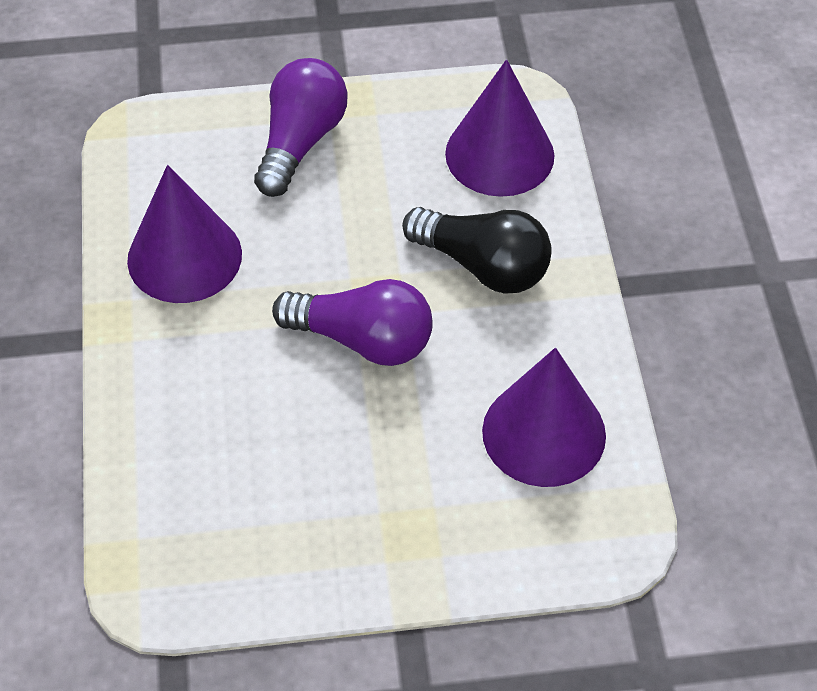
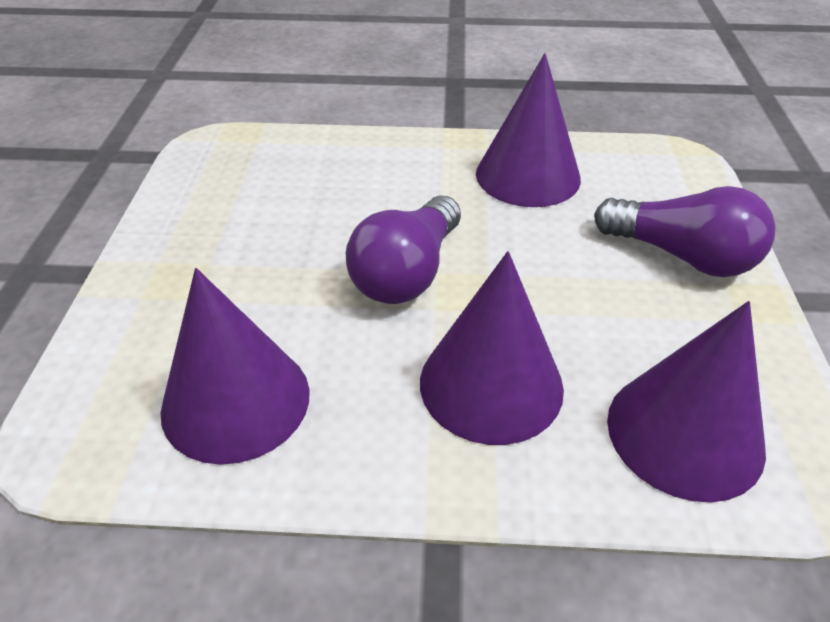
camera: 100 degrees right, 10 degrees down
black light bulb [402,207,552,294] -> purple cone [420,251,564,445]

